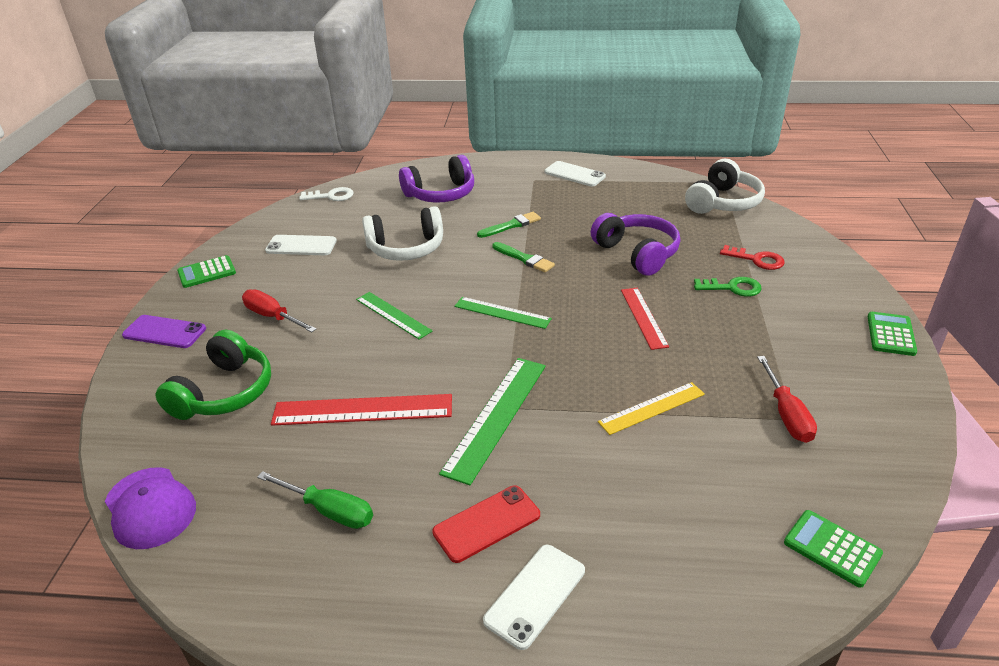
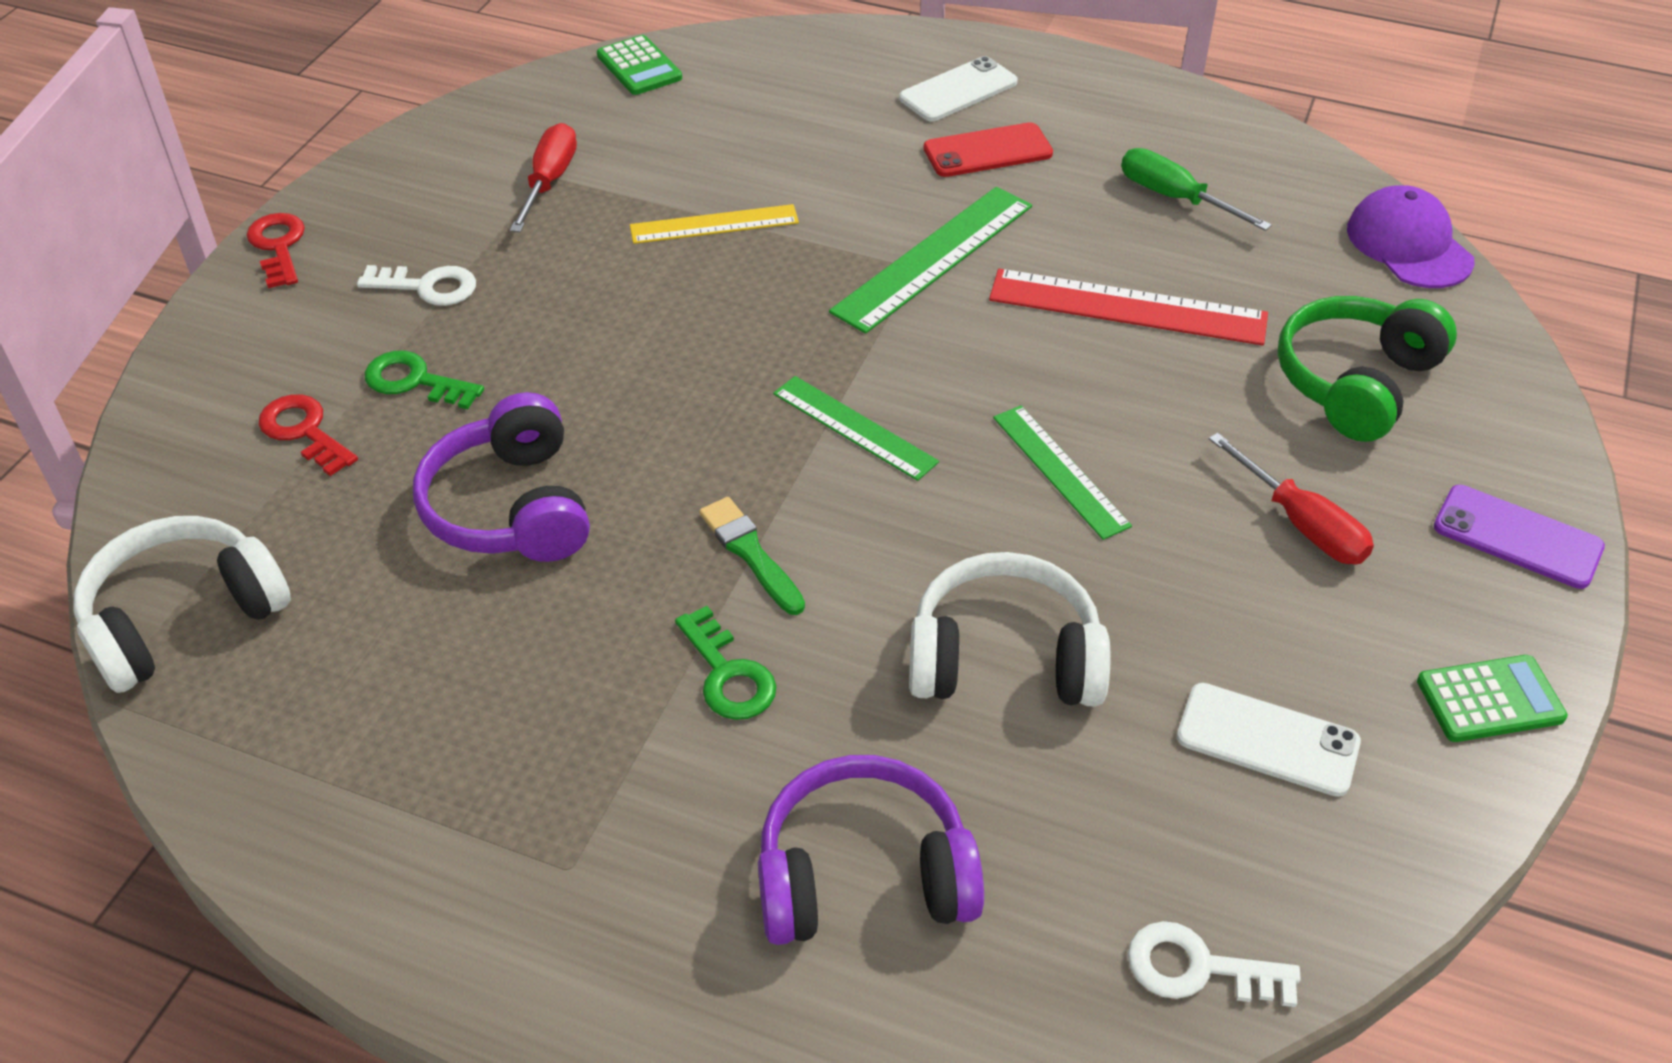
camera: 165 degrees left, 10 degrees up
green brush [477,212,541,238] -> green key [675,606,777,720]
white phone [544,161,606,187] -> none
red ruler [621,288,669,350] -> none
green calculator [868,312,917,356] -> red key [246,213,305,288]
none -> white key [357,265,476,306]

